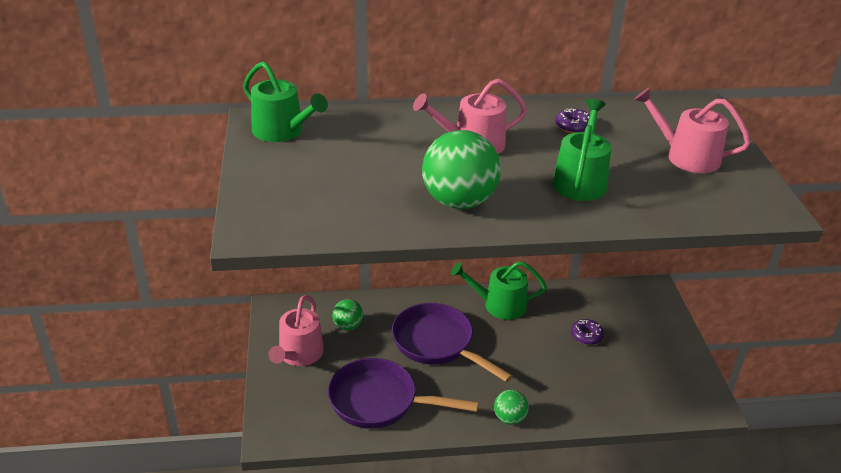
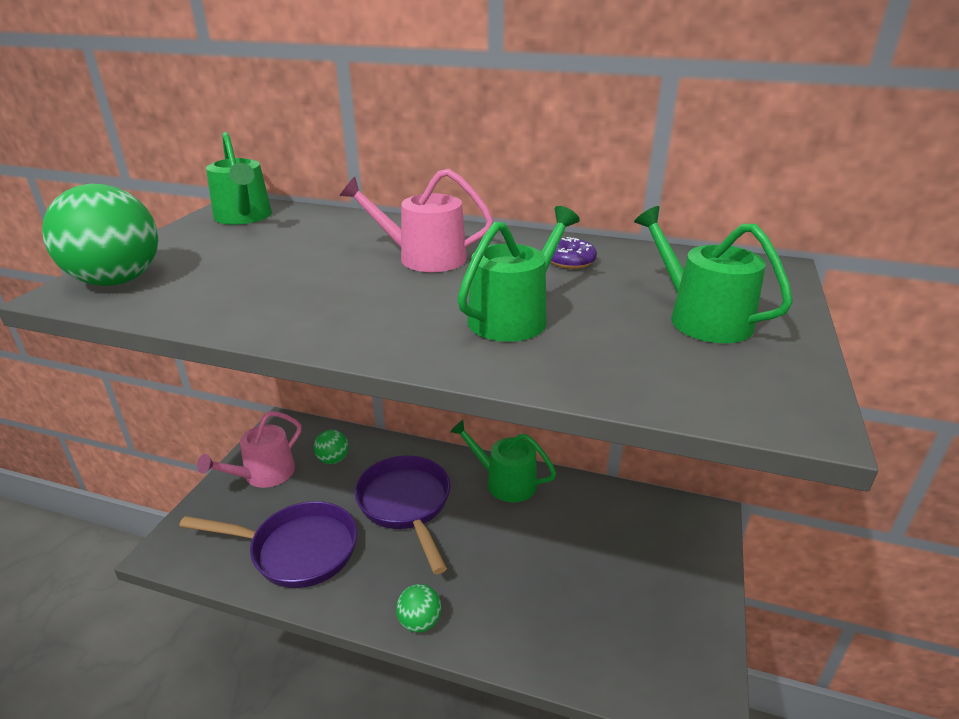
camera: 25 degrees right, 5 degrees down
purple pan [328,358,479,429] -> purple pan turned 150 degrees clockwise [179,501,357,588]
green ball [422,130,501,209] -> green ball moved to [42,184,158,286]
purple donut [571,319,604,345] -> none
pink watering can [634,87,751,173] -> green watering can [634,206,793,343]

